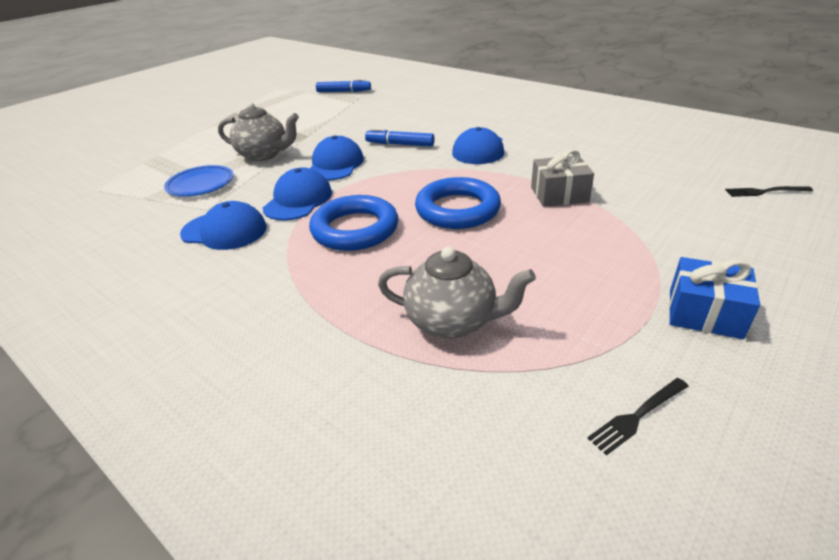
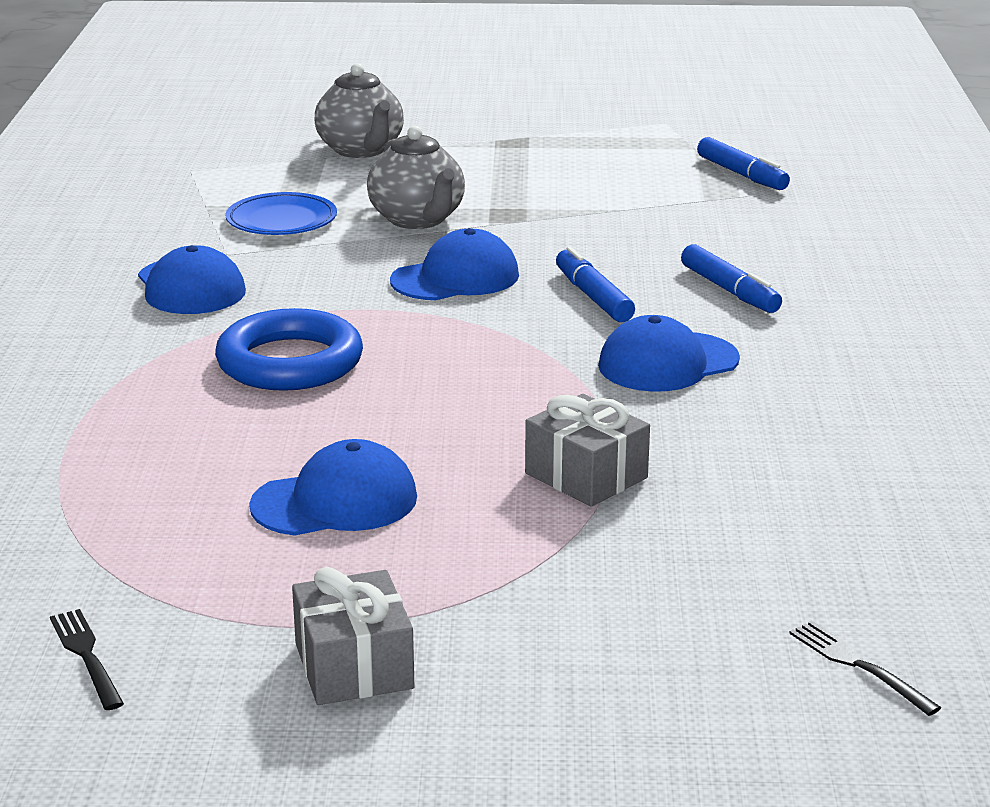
camera: 50 degrees right, 10 degrees down
blue cap [263,168,332,221] -> blue cap moved to [249,439,417,536]
grey teapot [378,247,536,339] -> grey teapot moved to [315,63,404,158]
blue ring [415,177,501,229] -> none
black fork [587,378,689,456] -> black fork turned 45 degrees clockwise [50,609,124,710]
blue gift [669,257,760,339] -> grey gift [292,567,414,705]
none -> blue marker [681,244,782,313]

